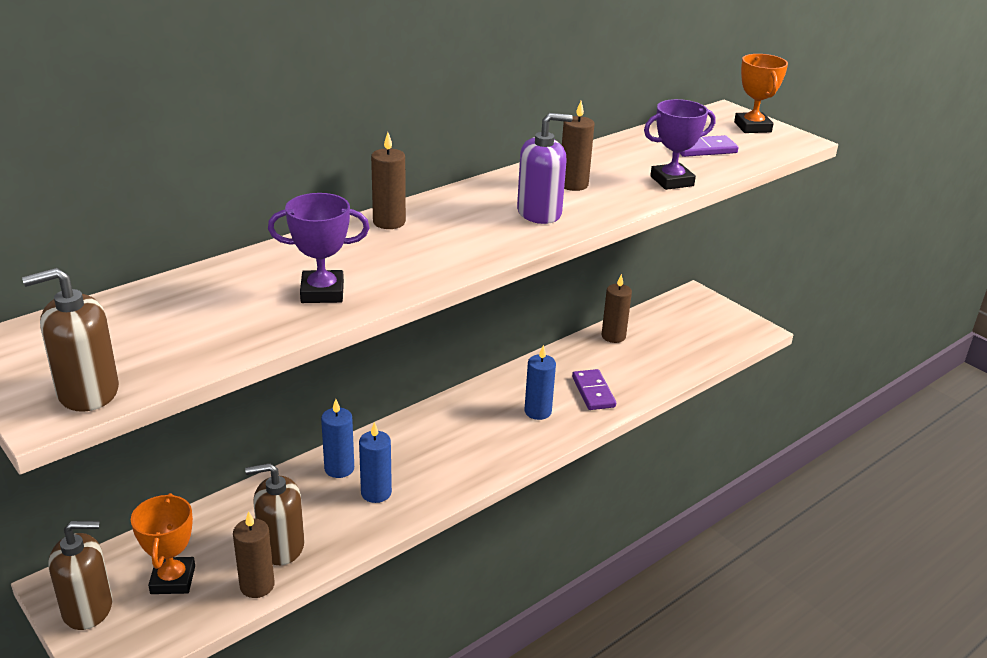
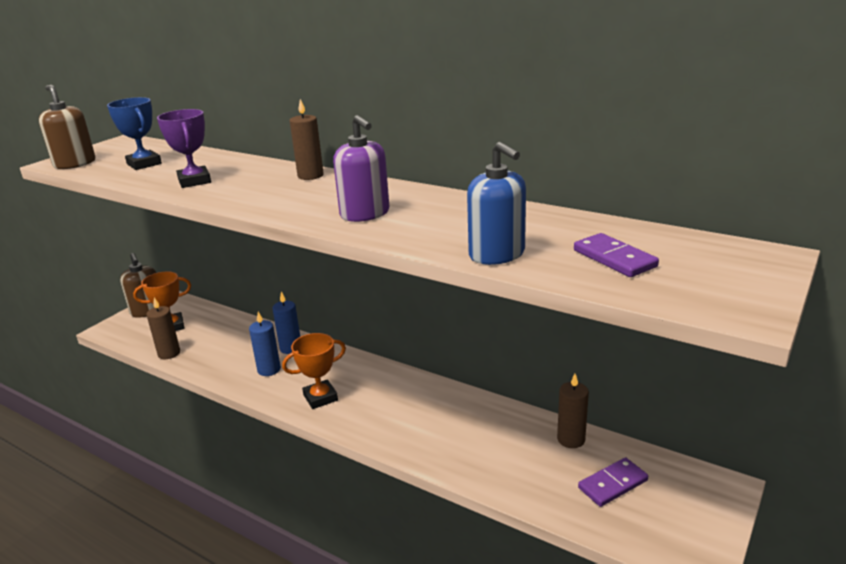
camera: 75 degrees right, 5 degrees down
brown soap dispenser [245,463,305,565] -> none
blue candle [525,345,556,420] -> none
brown candle [562,101,594,191] -> none
purple domino [572,369,616,410] -> purple domino moved to [578,457,648,507]
purple trophy [644,99,715,190] -> blue soap dispenser [467,142,526,265]
orange trophy [734,54,788,133] -> orange trophy moved to [282,333,346,409]
none -> blue trophy [107,97,162,170]

